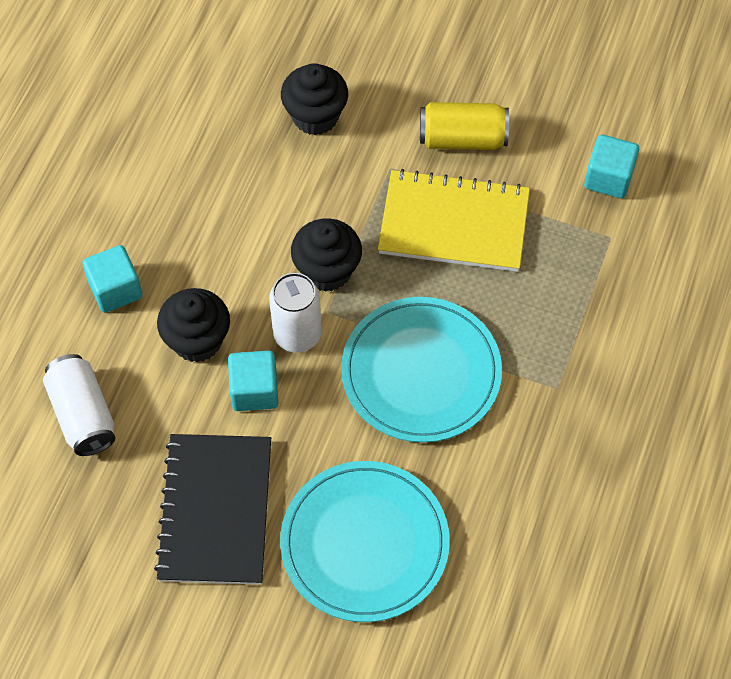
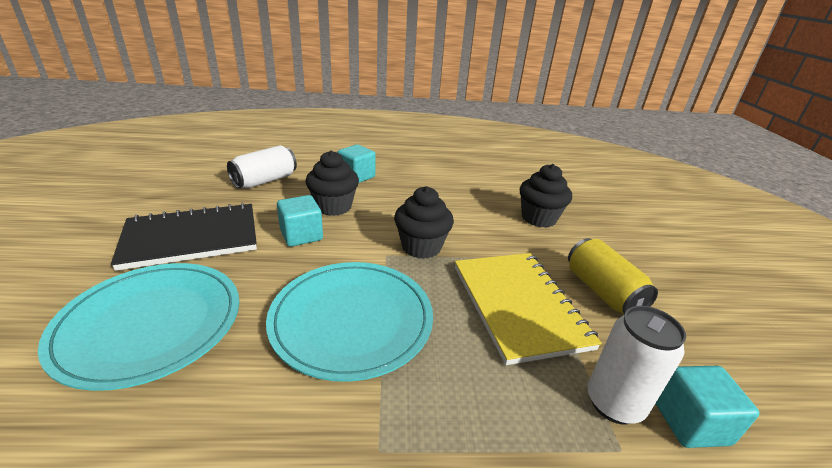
camera: 65 degrees right, 30 degrees down
white can [269,273,322,353] -> white can moved to [587,306,686,424]

